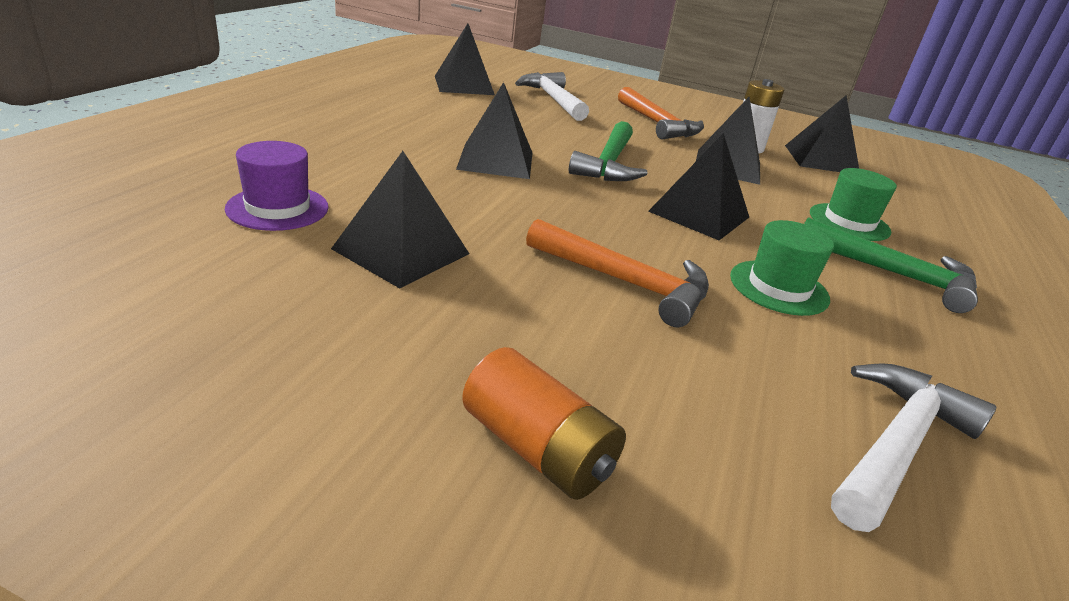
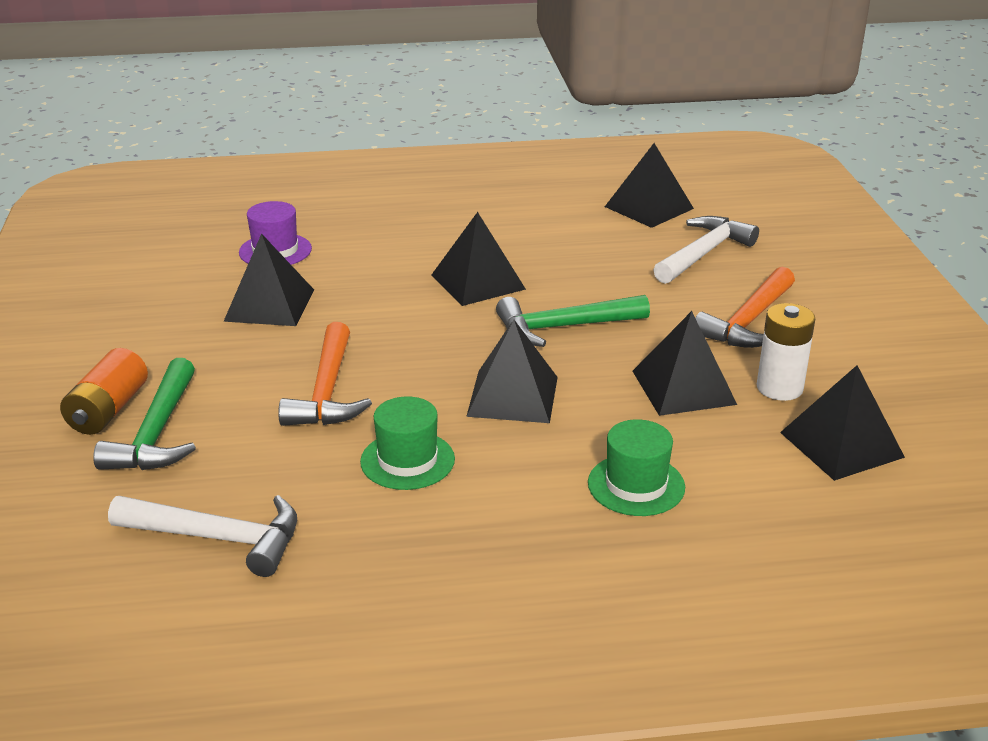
camera: 65 degrees right, 0 degrees up
green hammer [804,217,978,313] -> green hammer moved to [93,358,196,470]

